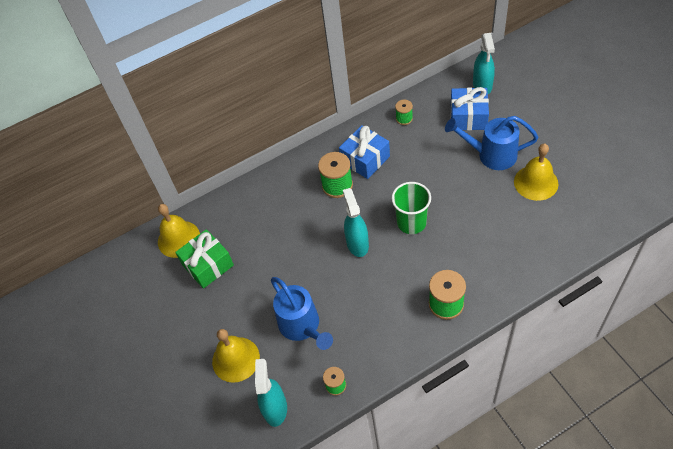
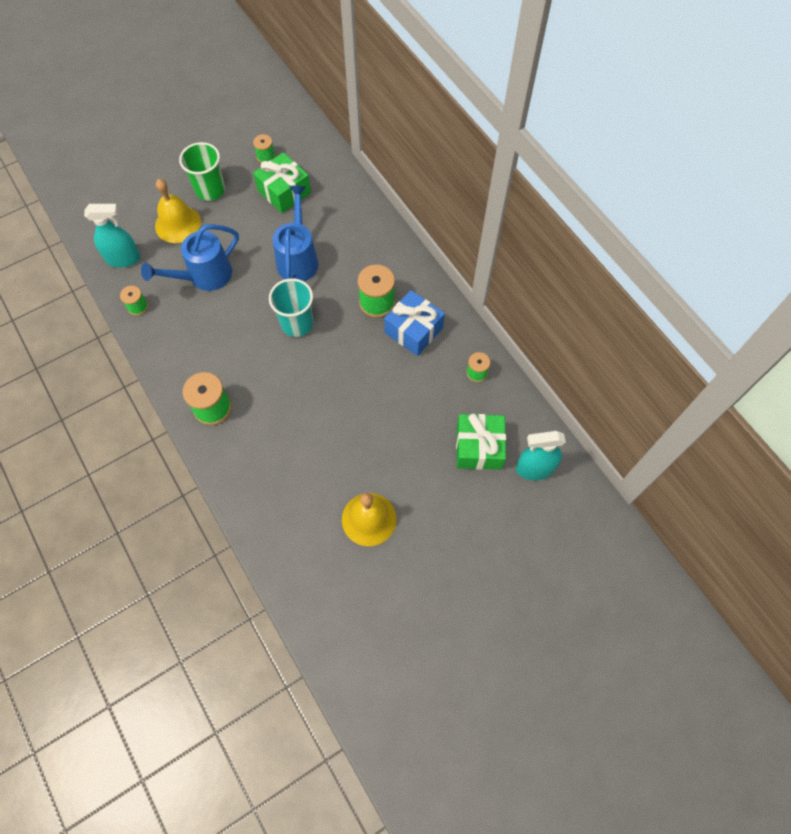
camera: 80 degrees right, 10 degrees up
yellow bell [158,204,200,258] -> none
turquoise spray bottle [343,188,369,257] -> turquoise cup [269,278,313,337]
green cup [391,182,431,234] -> green cup moved to [179,142,225,201]
blue watering can [445,116,538,170] -> blue watering can moved to [273,186,318,281]
blue gift [450,87,489,130] -> green gift [456,414,506,470]
none -> green spool [253,134,275,163]

